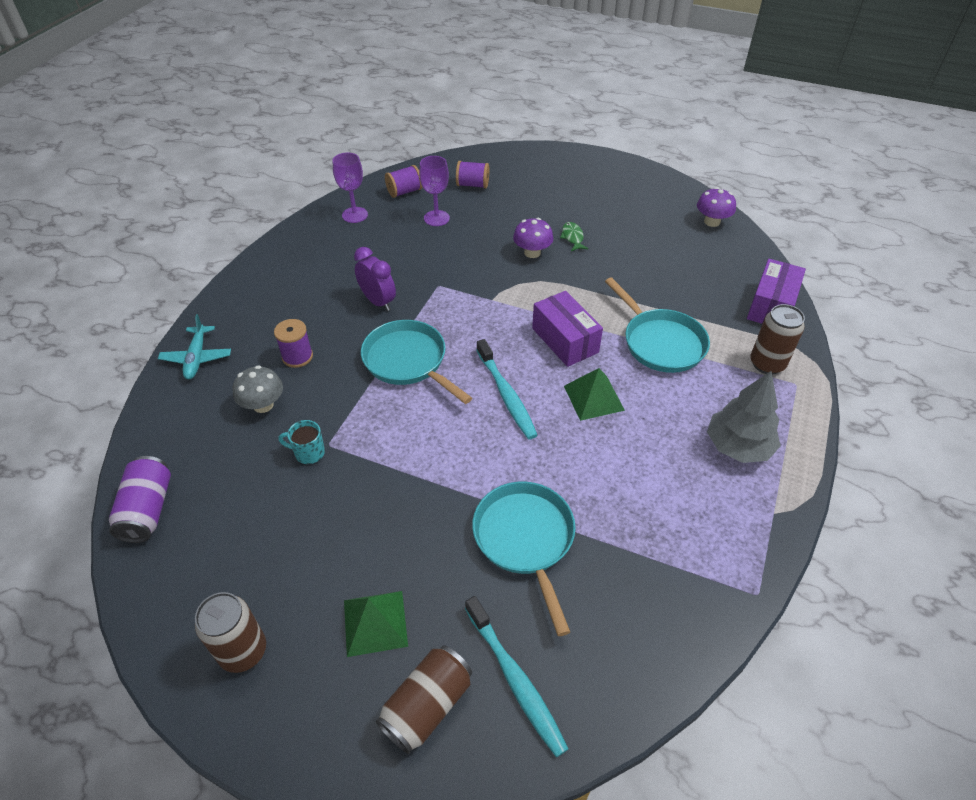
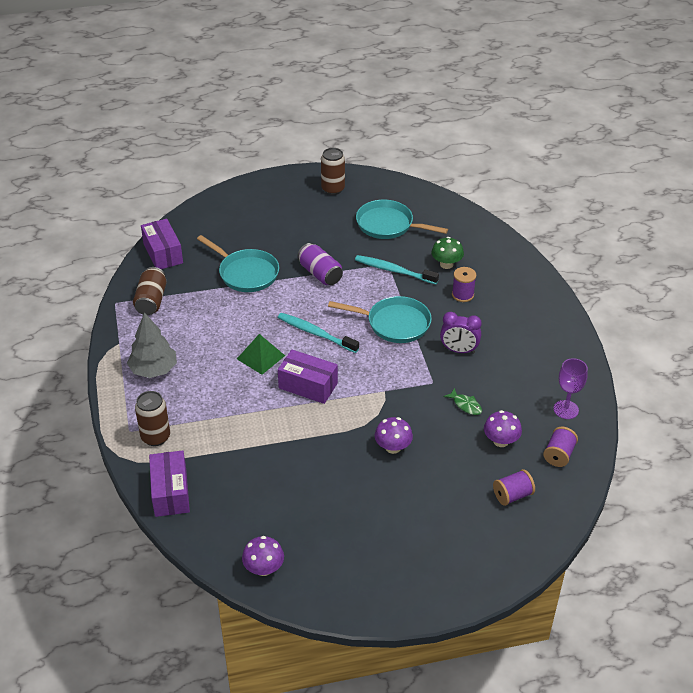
camera: 145 degrees right, 5 degrees down
purple can [109,456,171,543] -> purple can moved to [297,243,343,285]
turquoise plane [158,314,231,379] -> none
grey mushroom [232,365,283,413] -> green mushroom [432,237,464,269]
turquoise mug [278,420,325,464] -> none
green pyramid [344,591,408,657] -> none
brown can [376,645,472,754] -> brown can moved to [133,267,167,315]
purple goblet [419,156,450,226] -> purple mushroom [484,410,522,447]
turquoise toothbrush [465,596,569,757] -> turquoise toothbrush moved to [355,255,439,284]
green fish [560,222,589,251] -> green fish moved to [443,388,482,415]
turquoise pan [605,277,710,373] -> turquoise pan moved to [356,200,448,239]
none -> purple box [141,219,183,269]

